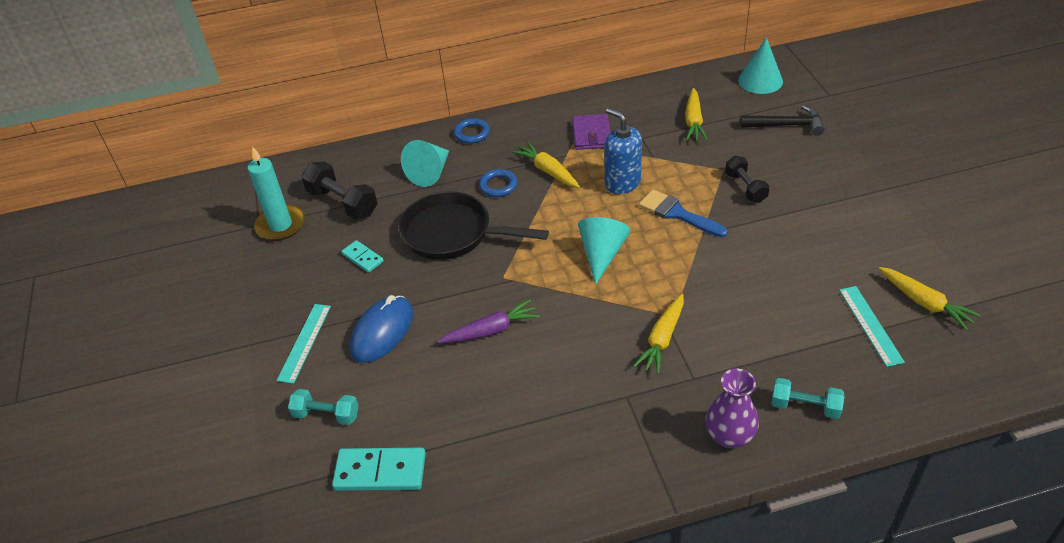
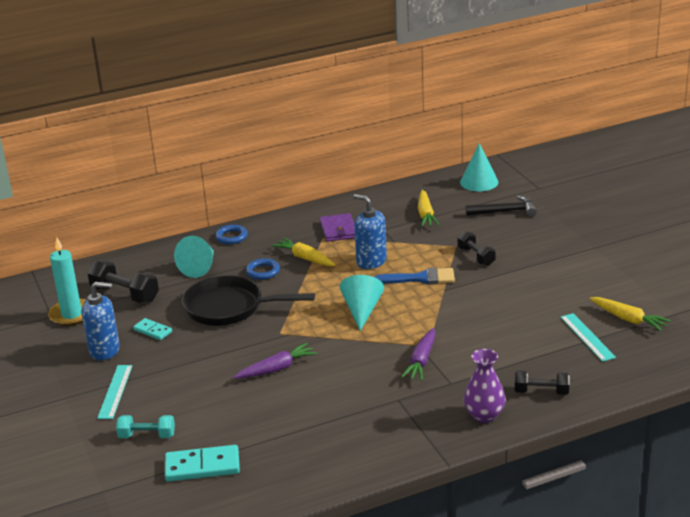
camera: 10 degrees left, 15 degrees down
blue mouse [350,295,413,363] -> none
yellow carrot [634,294,684,375] -> purple carrot [401,328,436,381]
blue brush [639,189,728,237] -> blue brush turned 150 degrees clockwise [375,267,455,285]
turquoise dumbbell [772,378,844,419] -> black dumbbell [515,370,570,395]
none -> blue soap dispenser [81,282,120,360]

